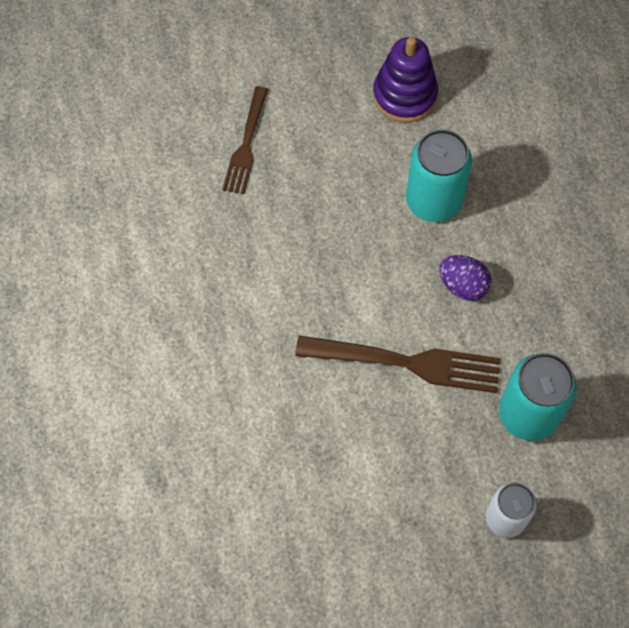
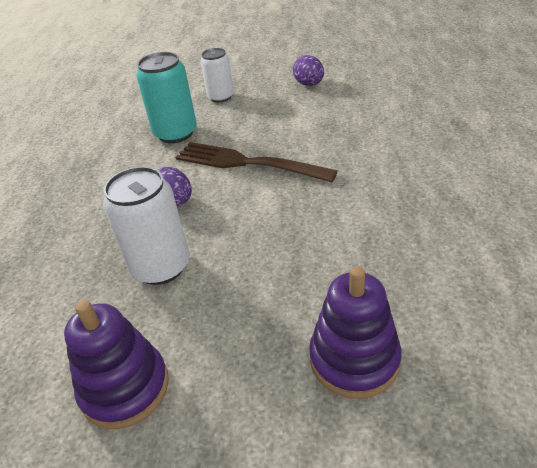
camera: 160 degrees left, 25 degrees down
brown fork [222,86,268,194] -> purple stacking toy [309,266,402,399]
turquoise can [406,129,472,222] -> white can [103,166,190,285]
none -> purple egg [293,55,324,86]

